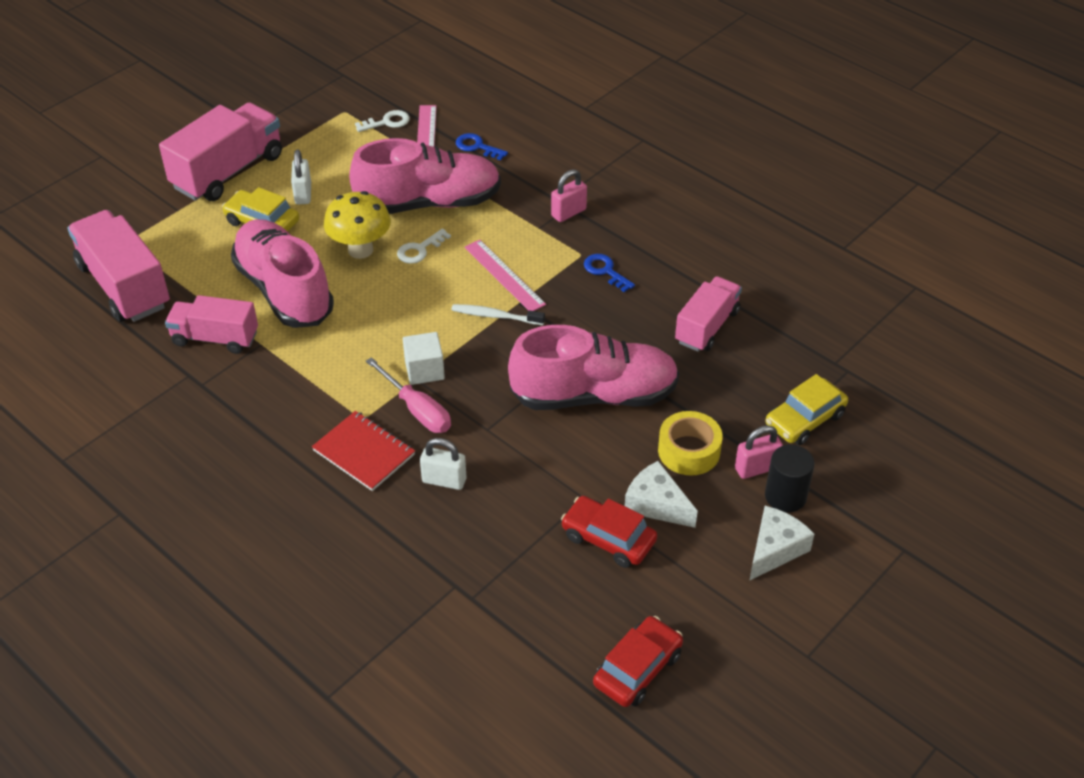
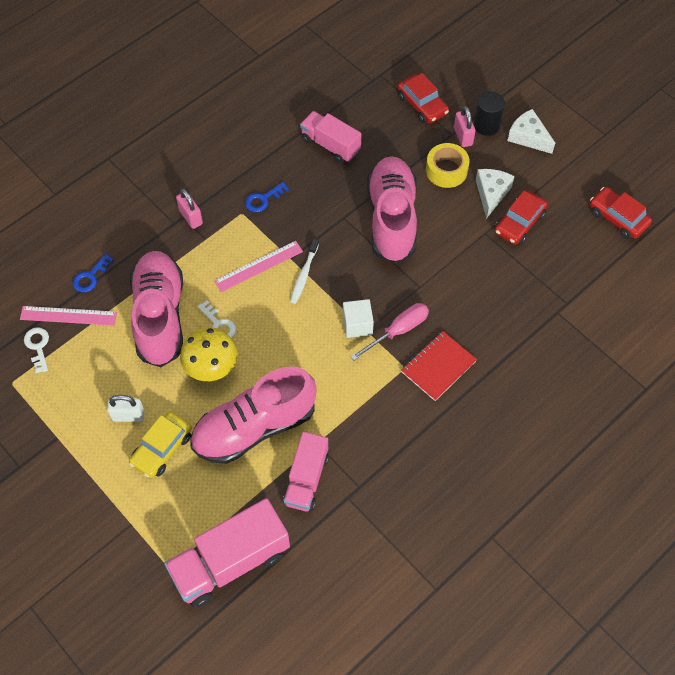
camera: 85 degrees left, 15 degrees up
pink truck [159,102,282,201] -> none
white padlock [420,438,466,490] -> none
white cheese [625,461,698,528] -> white cheese turned 150 degrees clockwise [476,169,515,219]
yellow car [765,374,848,445] -> red car [398,73,449,123]

